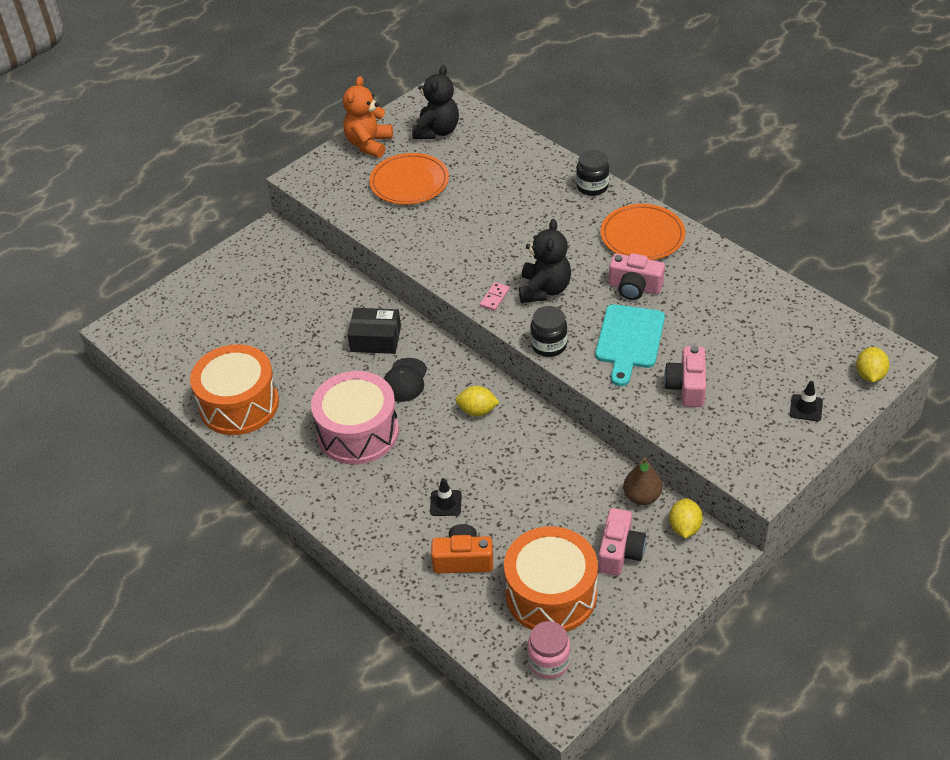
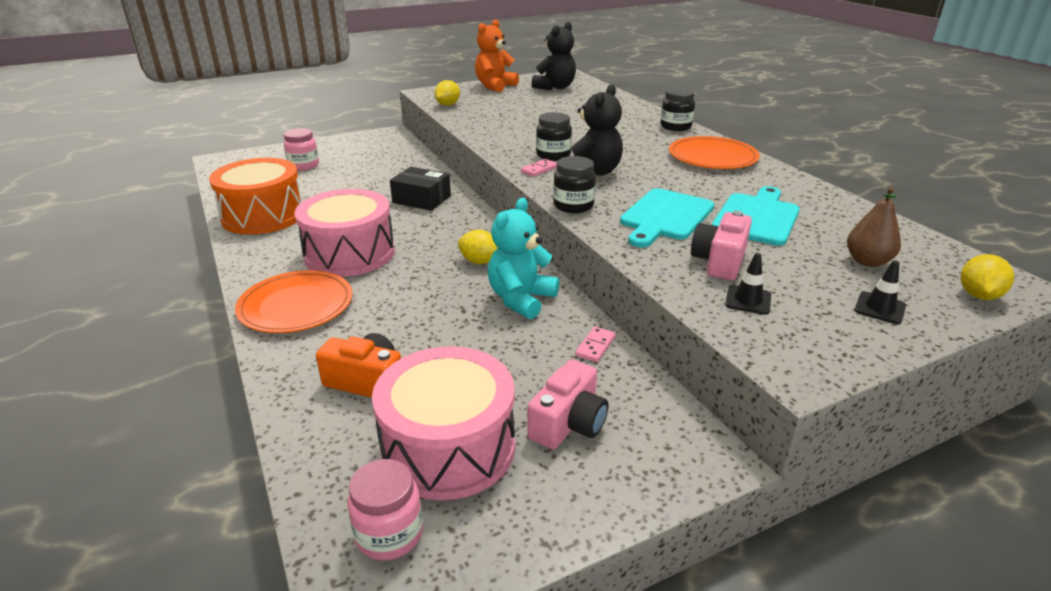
camera: 15 degrees right, 15 degrees down
orange plate [369,153,449,205] -> orange plate moved to [235,270,353,333]
black cap [384,358,427,402] -> none
black traffic cone [430,478,462,516] -> black traffic cone moved to [725,253,771,315]
orange drum [504,526,598,632] -> pink drum [372,346,515,500]
pink camera [609,253,665,300] -> none
brown pear [623,457,662,505] -> brown pear moved to [847,187,901,267]
yellow lemon [669,498,703,538] -> yellow lemon moved to [434,80,460,106]
none -> pink jar [284,128,319,171]
none -> turquoise teddy bear [488,198,559,319]
none -> black jar [536,112,572,161]
none -> pink domino [575,327,616,362]
none -> turquoise cutting board [712,186,800,246]

